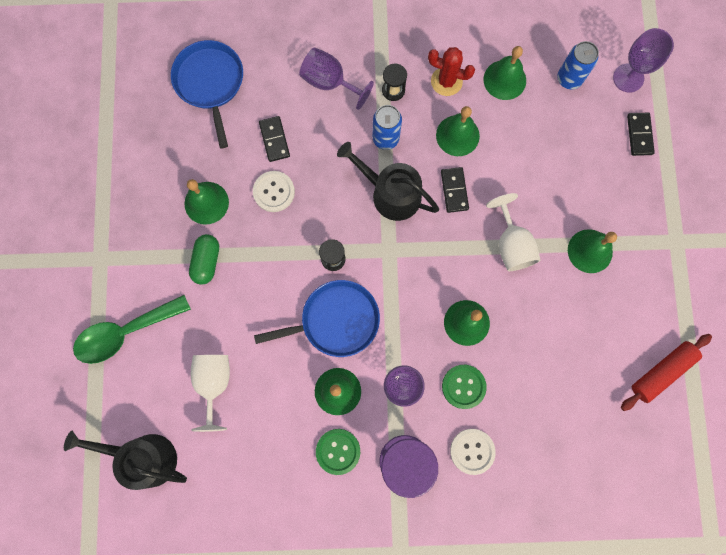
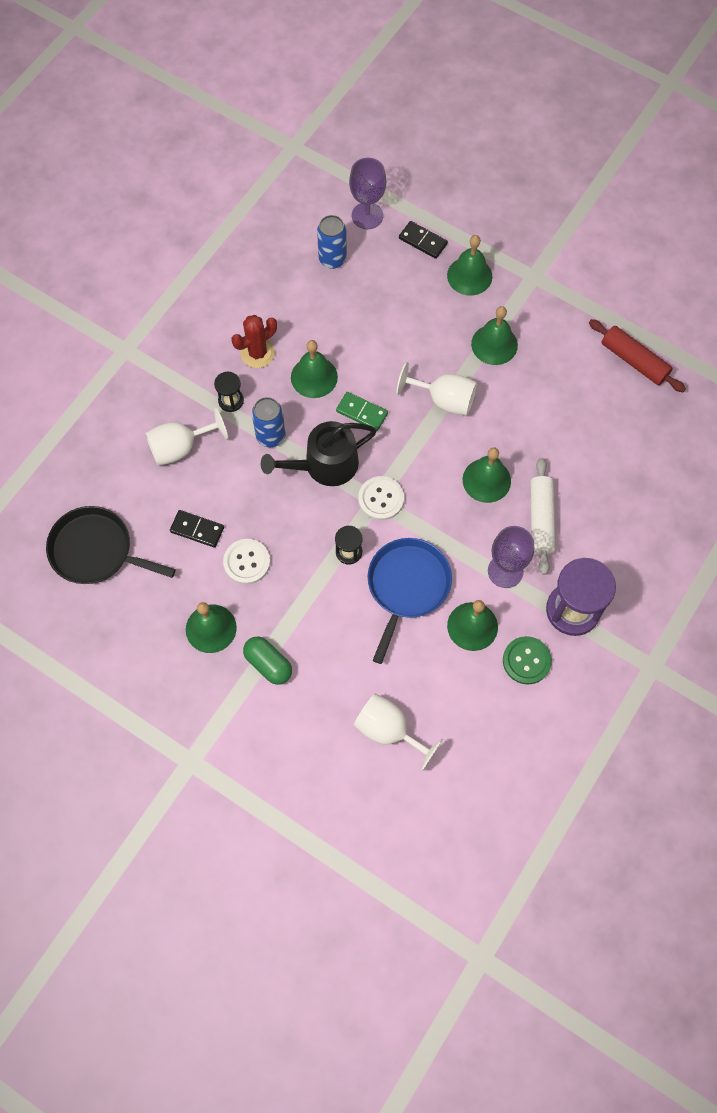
camera: 55 degrees left, 10 degrees down
black watering can [64,431,187,490] -> none
green spoon [73,295,191,364] -> none
blue pan [171,40,243,148] -> black pan [46,506,176,584]
purple goblet [299,47,374,110] -> white goblet [145,407,228,466]
black domino [441,167,469,213] -> green domino [336,392,388,431]
green button [442,365,487,409] -> white rolling pin [530,458,556,575]
white button [450,429,496,475] -> white button moved to [358,476,404,520]
green bell [484,46,526,100] -> green bell moved to [447,235,492,295]
red rolling pin [621,334,712,411] -> red rolling pin turned 45 degrees counterclockwise [589,319,686,392]

